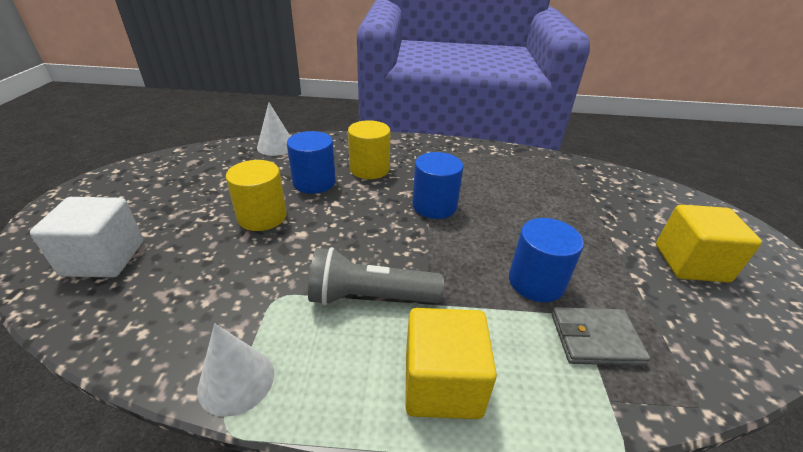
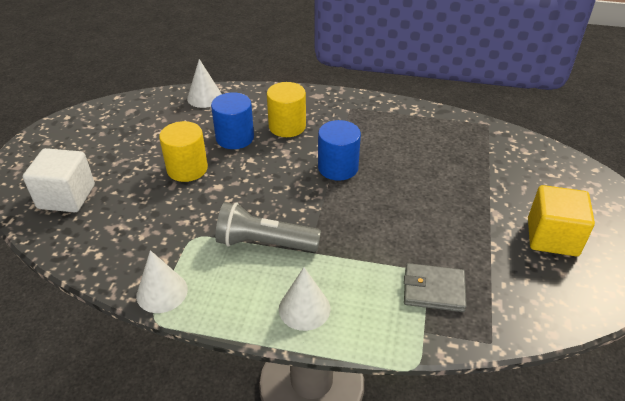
camera: 10 degrees right, 5 degrees up
yellow cube [405,308,497,419] -> white cone [279,267,330,331]
blue cylinder [509,218,584,302] -> none

